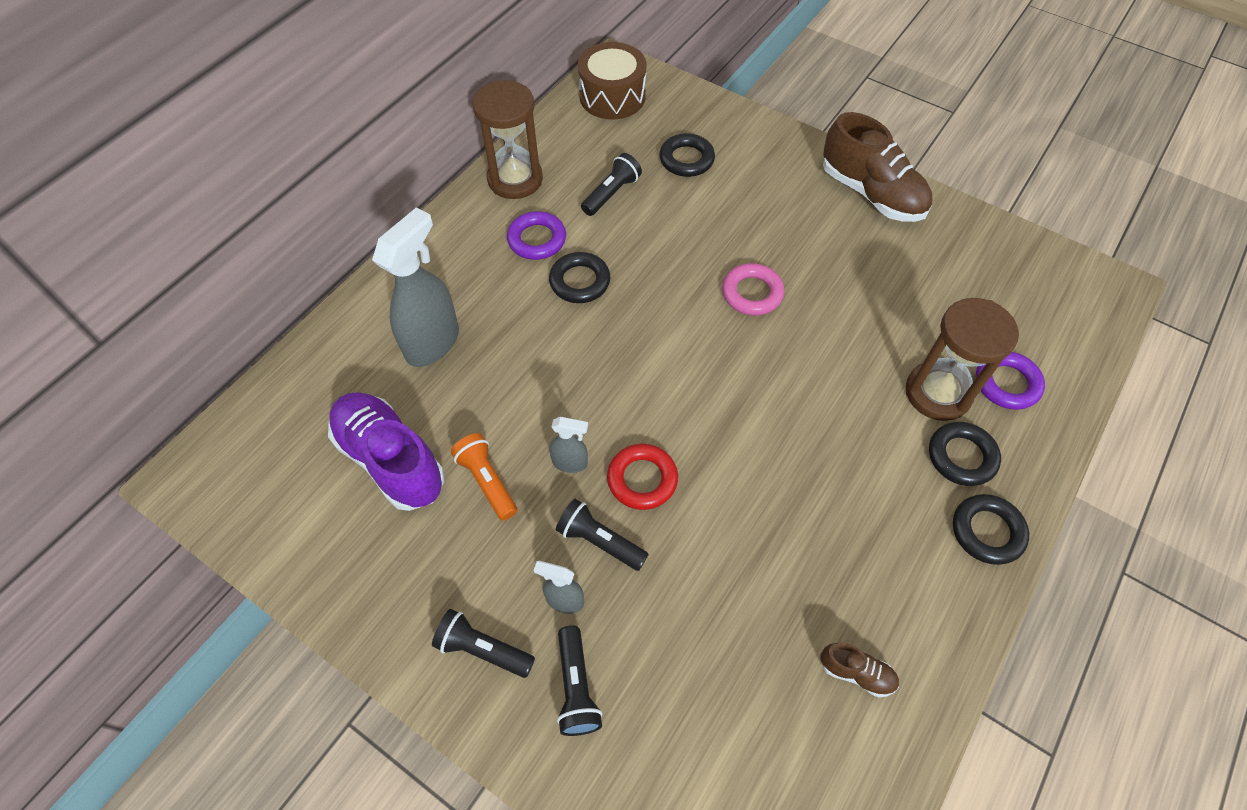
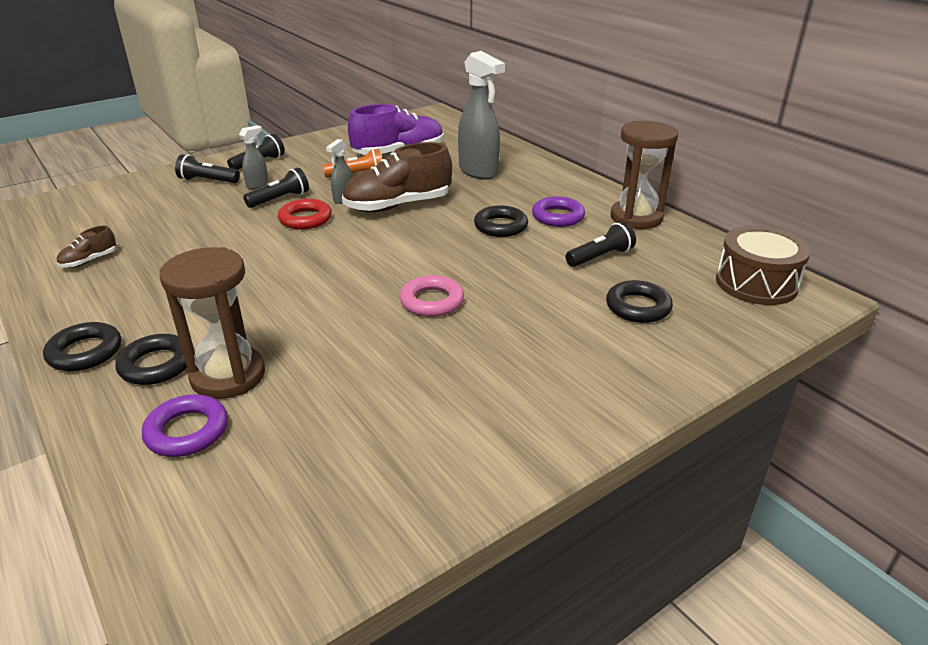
camera: 110 degrees right, 25 degrees down
black flashlight [581,153,642,216] -> black flashlight turned 90 degrees counterclockwise [566,221,636,267]
brown shoe [823,112,932,222] -> brown shoe moved to [342,142,452,212]

